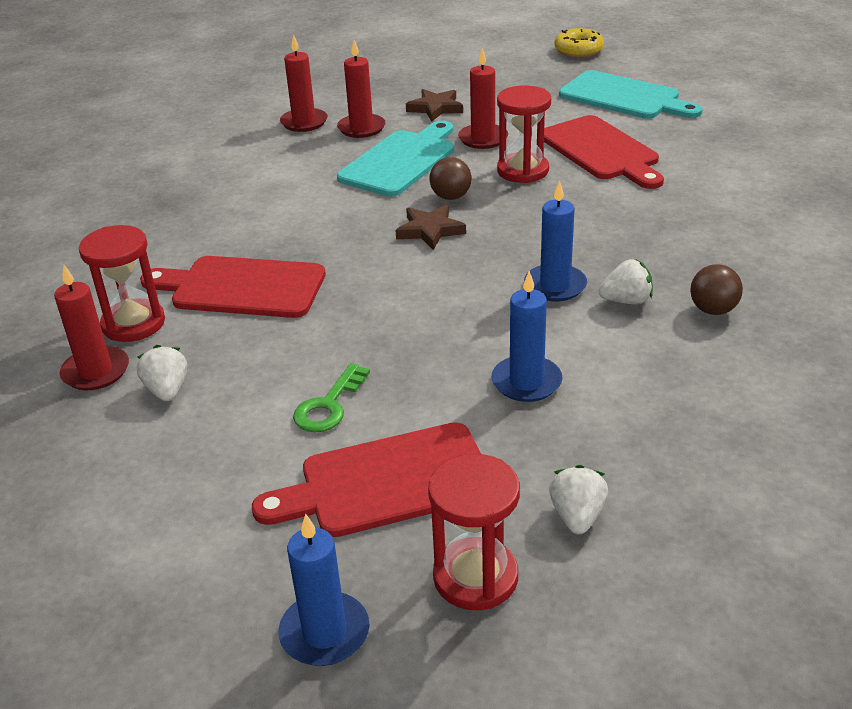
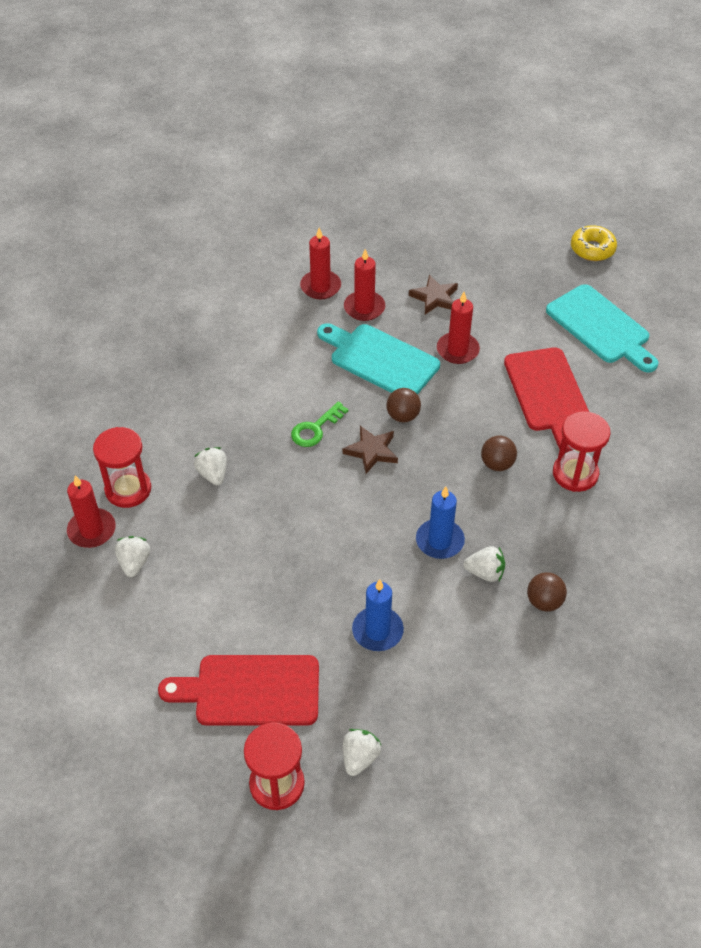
camera: 15 degrees right, 15 degrees up
red cutting board [140,256,326,318] -> white strawberry [194,447,227,485]
blue candle [278,514,370,666] -> none
green key [293,363,370,432] -> green key moved to [291,402,348,447]
turquoise cutting board [337,121,454,197] -> turquoise cutting board turned 105 degrees counterclockwise [317,323,440,395]
red hourglass [497,85,551,183] -> red hourglass moved to [553,411,611,492]
none -> brown ball [481,436,517,471]

